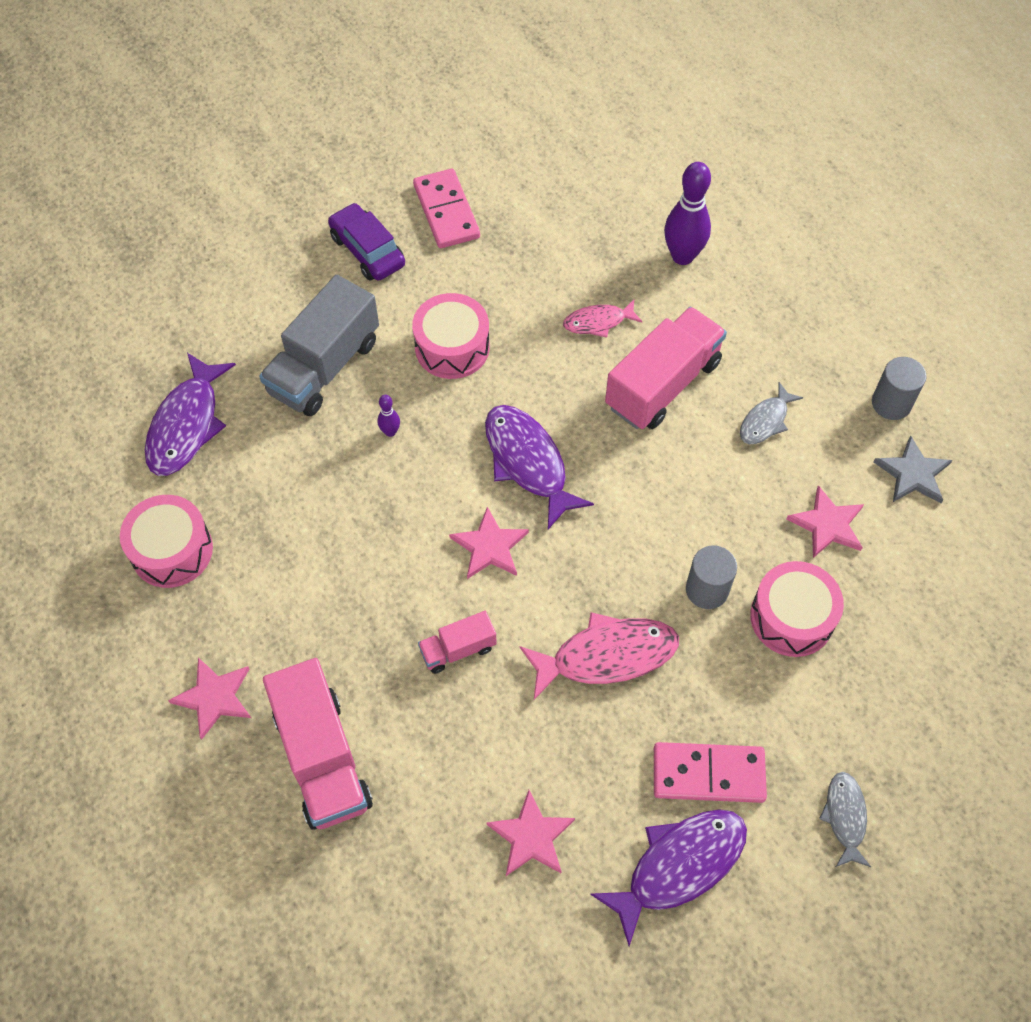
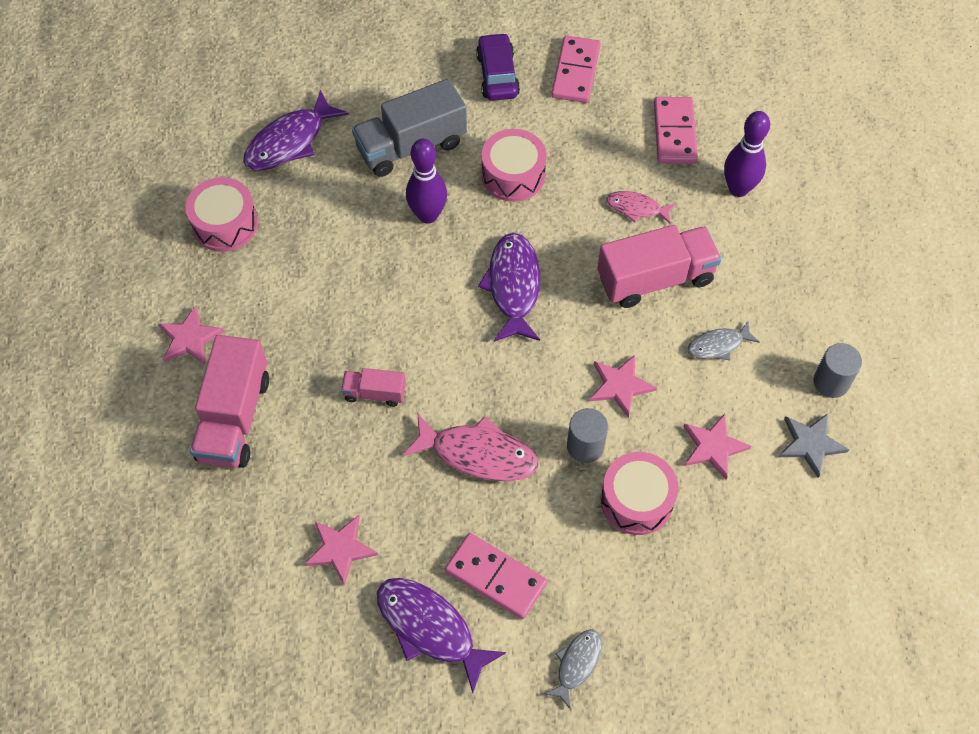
camera: 30 degrees right, 0 degrees up
purple bowling pin [378,395,400,437] -> purple bowling pin [406,139,447,224], size x2.17
pink star [449,507,529,579] -> pink star moved to [590,355,657,418]
purple fish [590,809,747,946] -> purple fish turned 135 degrees counterclockwise [377,578,506,693]
none -> pink domino [654,97,698,164]

